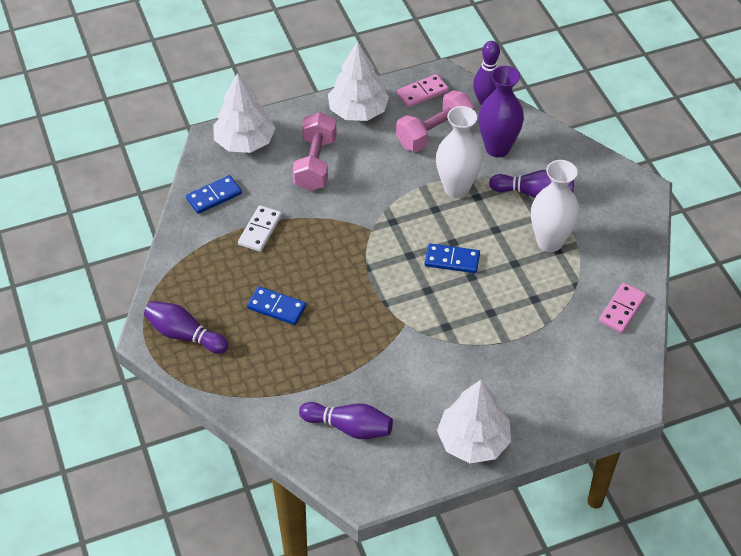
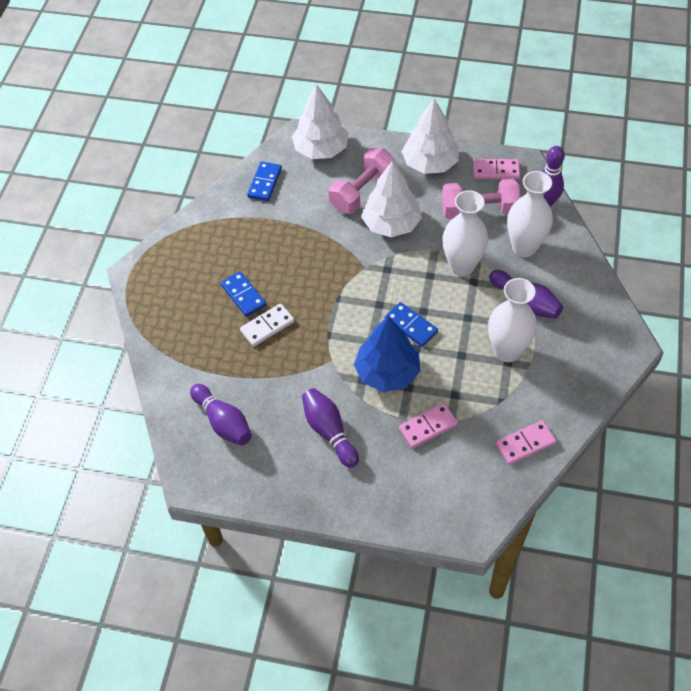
camera: 35 degrees right, 5 degrees up
purple bowling pin [144,301,229,354] -> purple bowling pin moved to [302,388,359,468]
blue domino [186,175,242,214] -> blue domino turned 75 degrees counterclockwise [247,162,282,201]
white domino [238,205,282,252] -> white domino moved to [240,303,295,347]
white tree [437,380,511,463] -> white tree moved to [361,161,422,237]
purple vase [478,66,524,157] -> white vase [507,171,553,257]
none -> blue tree [354,316,420,392]
none -> pink domino [399,403,458,448]

